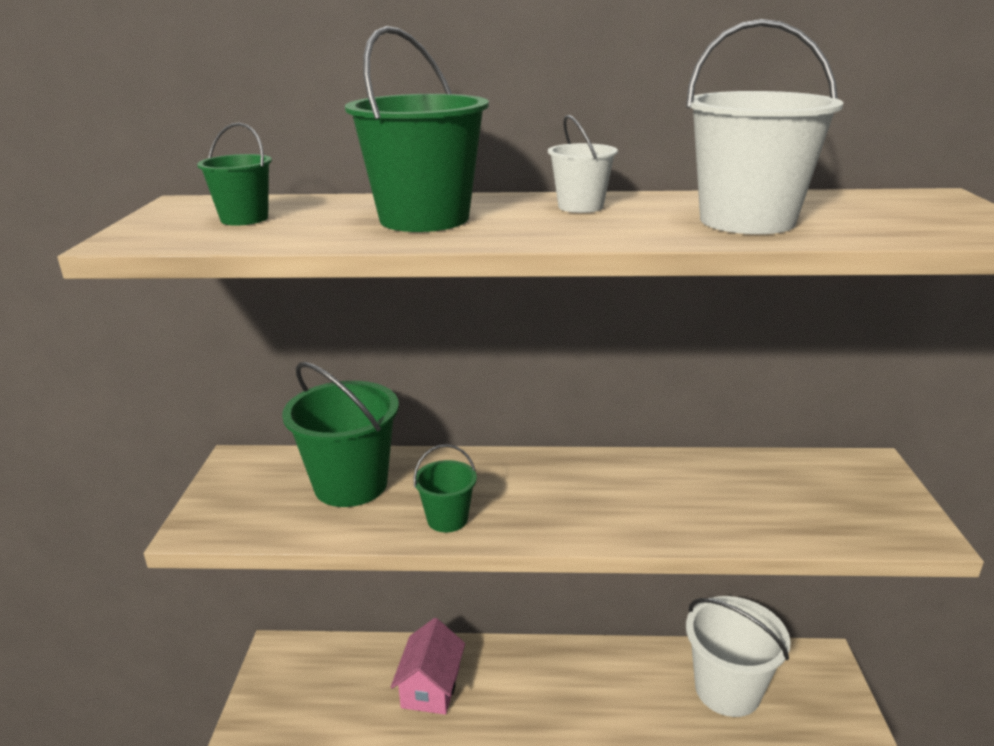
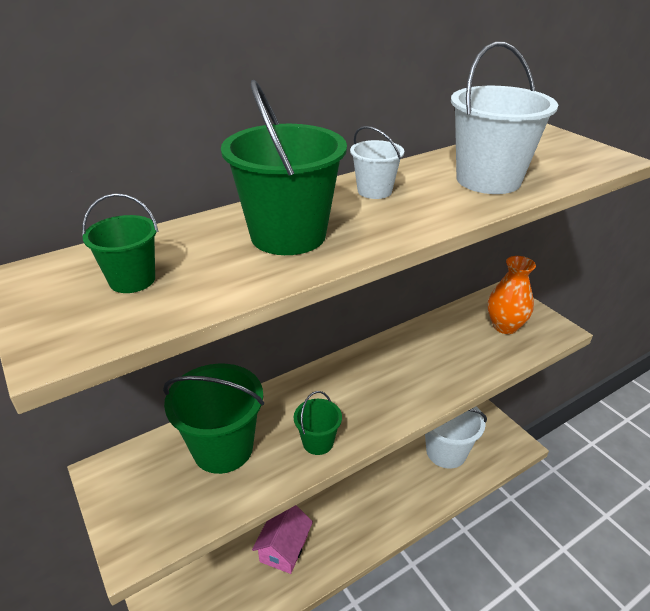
camera: 35 degrees left, 10 degrees up
pink house [391,618,465,715] -> pink house turned 45 degrees clockwise [252,505,313,574]
none -> orange vase [488,256,536,334]

